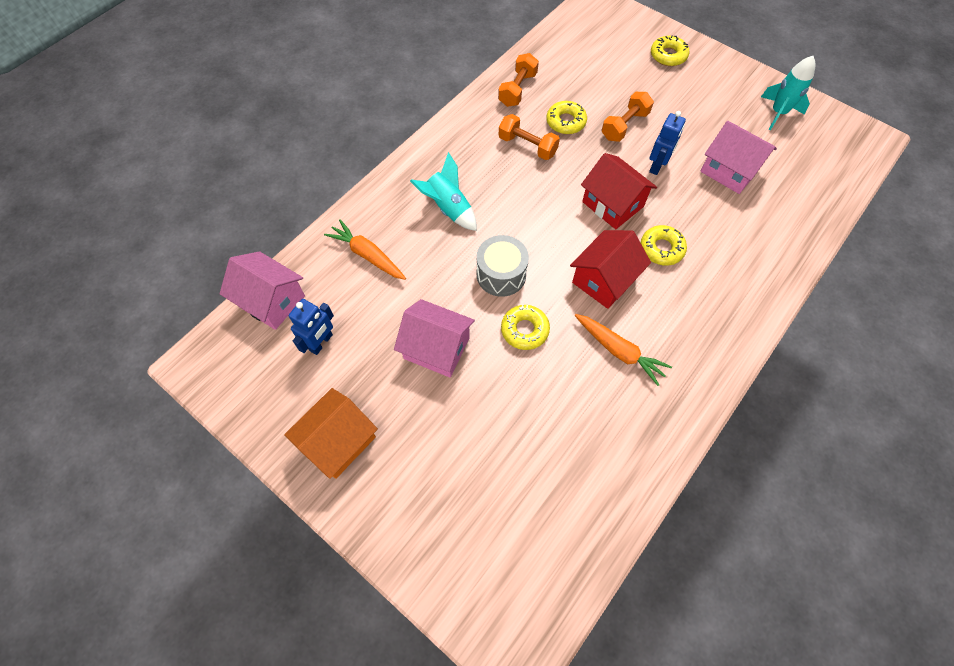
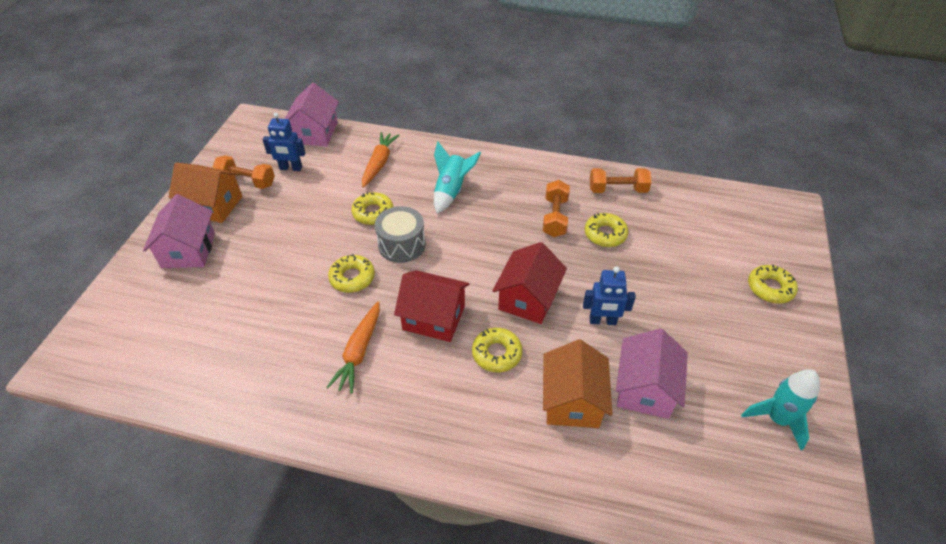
camera: 65 degrees right, 15 degrees down
pink house [394,299,475,378] -> pink house moved to [143,194,215,268]
orange dumbbell [602,92,654,142] -> orange dumbbell moved to [212,155,275,189]
none -> yellow donut [351,192,393,225]
none -> orange house [543,339,612,428]

